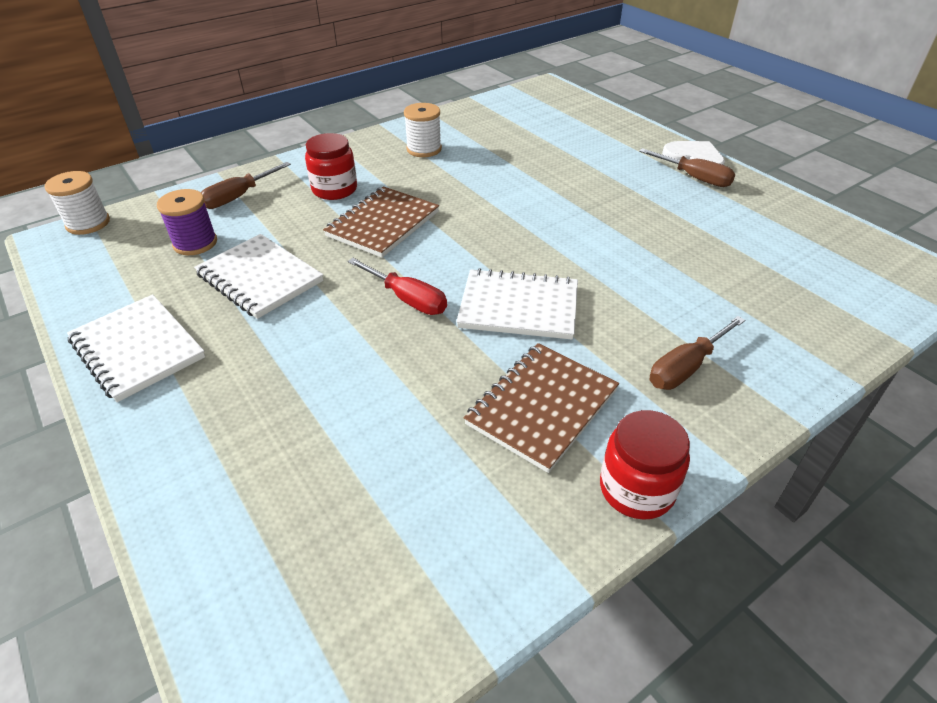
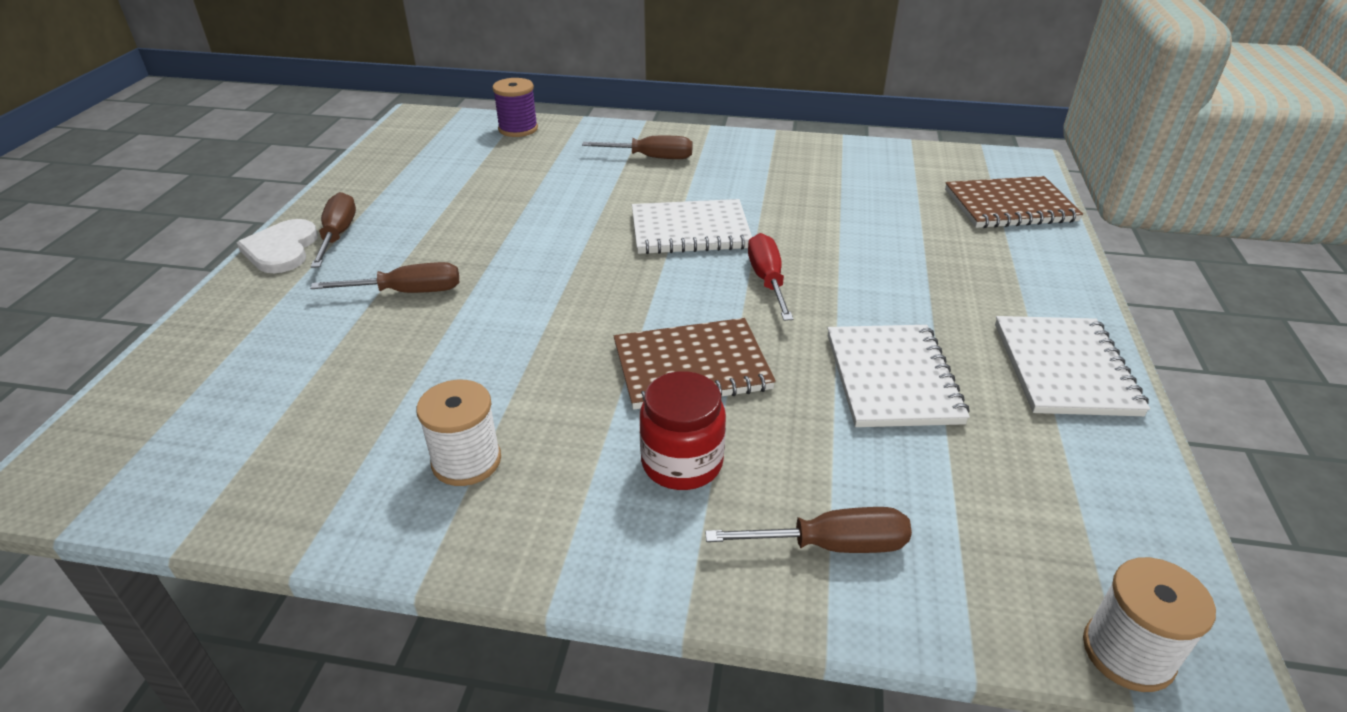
camera: 135 degrees left, 5 degrees down
purple spool [157,189,217,255] -> purple spool moved to [492,78,538,137]
white notebook [456,268,578,339] -> white notebook turned 60 degrees counterclockwise [632,199,752,254]
brown notebook [464,343,619,473] -> brown notebook moved to [945,176,1083,228]
red jar [600,410,690,520] -> none
none -> brown screwdriver [310,262,459,293]

